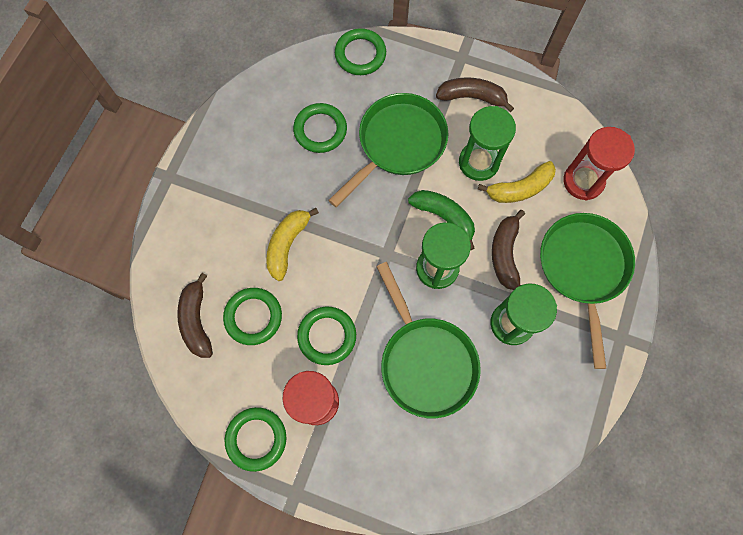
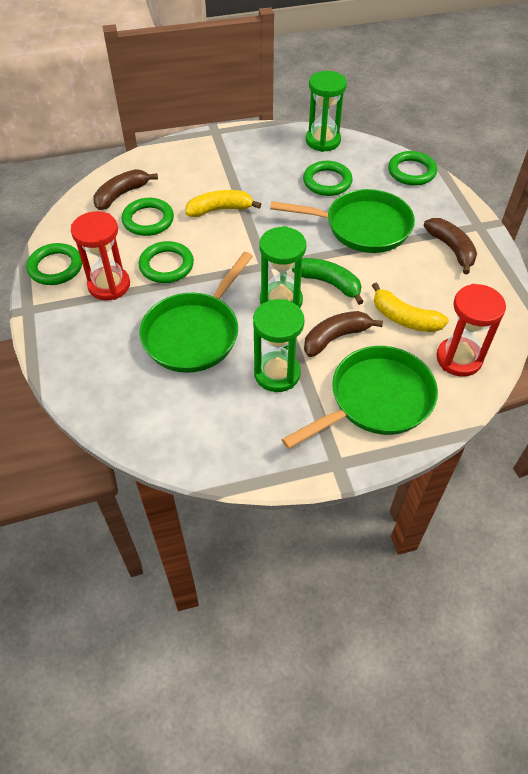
camera: 55 degrees right, 20 degrees down
green banana [408,190,475,250] -> green banana turned 60 degrees counterclockwise [292,258,364,305]
green hourglass [459,106,516,181] -> green hourglass moved to [306,71,347,152]

